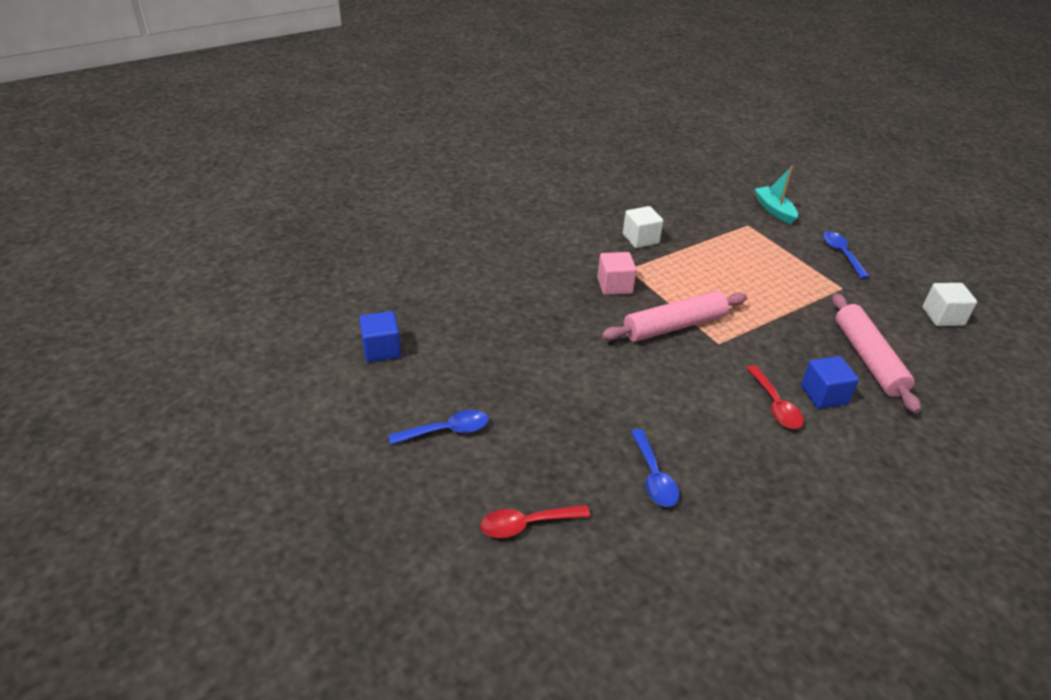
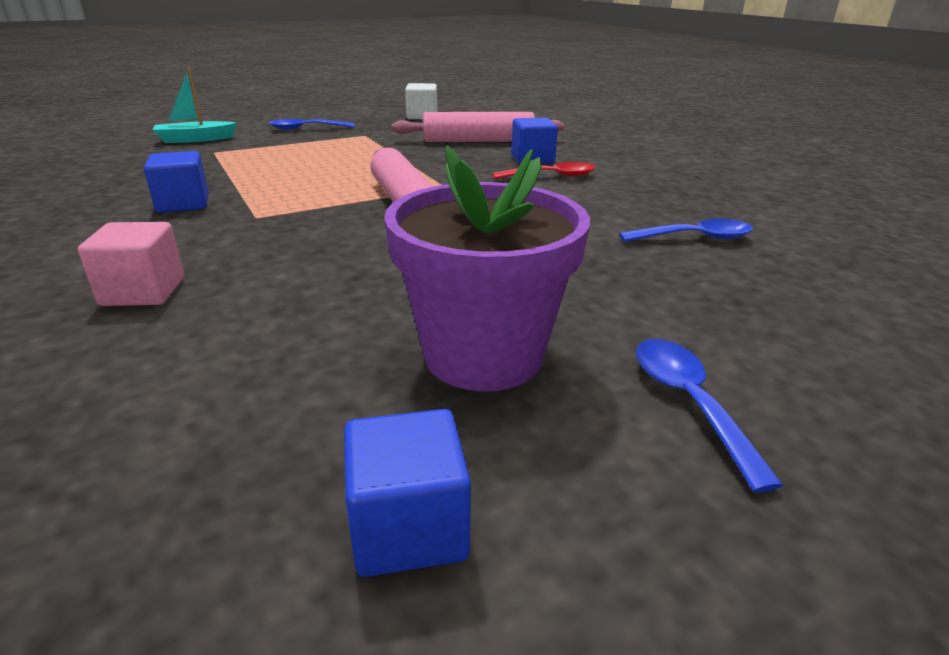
camera: 85 degrees left, 10 degrees down
red spoon [481,505,590,538] -> none
pink cube [597,252,637,295] -> pink cube moved to [78,222,184,306]
white cube [623,206,663,248] -> blue cube [144,151,209,213]
none -> purple flower pot [384,145,590,391]

